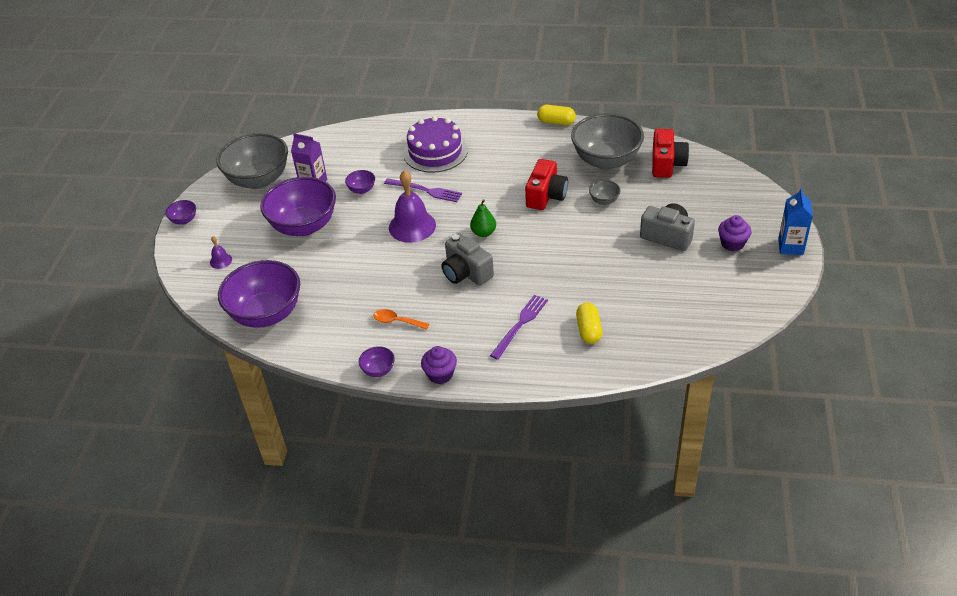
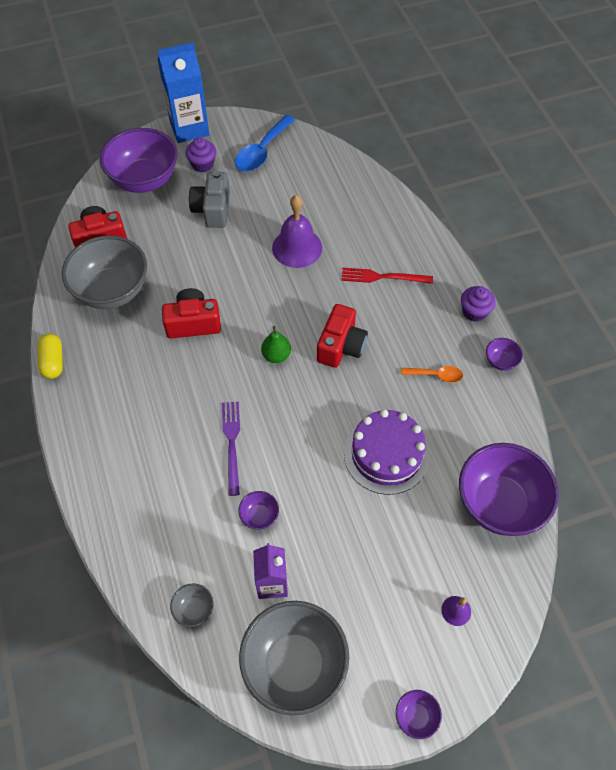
camera: 120 degrees left, 15 degrees up
purple bowl [260,177,336,236] -> purple bowl moved to [100,128,177,193]
orange spoon [373,309,429,330] -> orange spoon turned 75 degrees counterclockwise [401,366,463,383]
purple bell [389,170,436,243] -> purple bell moved to [272,195,322,268]
purple cake [403,116,468,173] -> purple cake moved to [344,409,430,495]
grey camera [441,233,494,285] -> red camera [317,304,368,368]
purple fork [490,294,548,360] -> red fork [342,268,433,284]
yellow capsule [576,303,602,344] -> none
grey bowl [589,180,620,205] -> grey bowl moved to [170,583,213,627]
blue carton [778,188,813,255] -> blue carton [158,42,210,143], size x1.57
none -> blue spoon [235,115,295,172]

